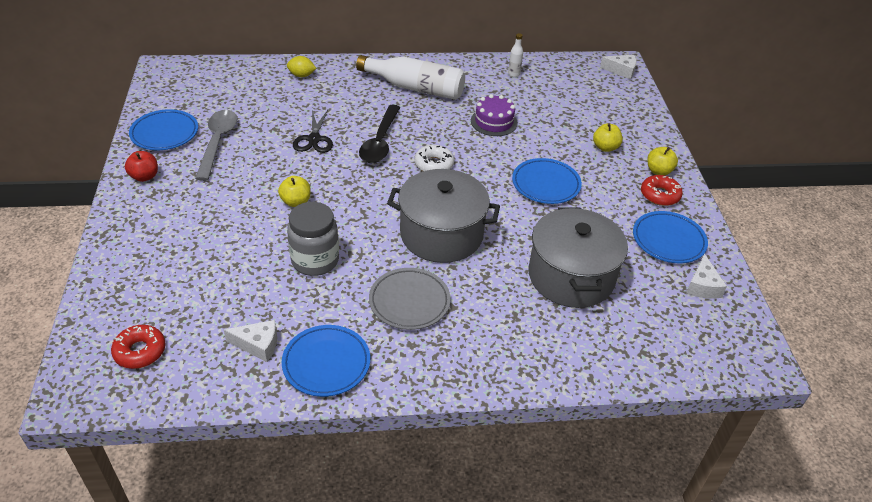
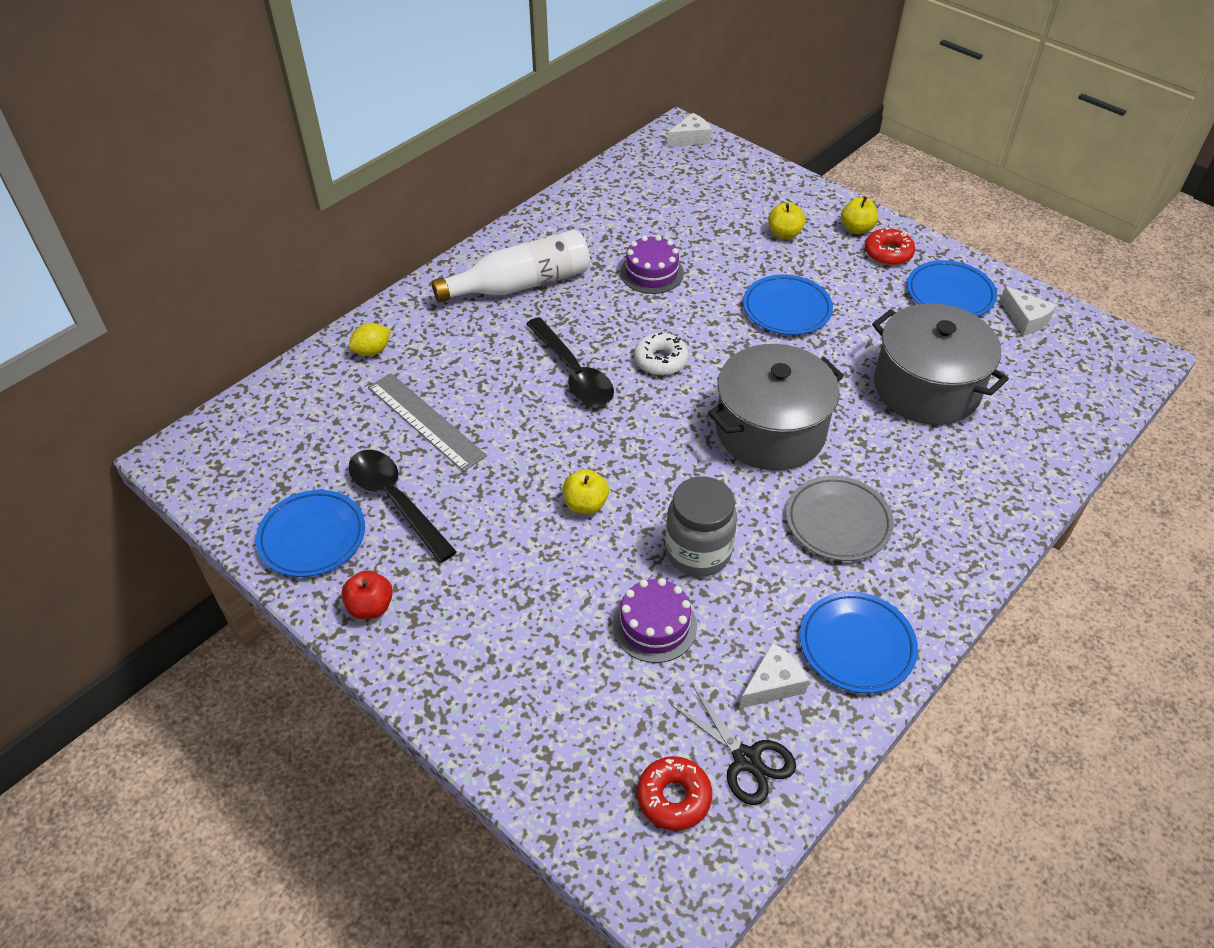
camera: 40 degrees left, 5 degrees up
grey spoon [195,110,238,181] -> black spoon [348,450,457,563]
black scissors [293,110,333,153] -> black scissors moved to [671,686,796,805]
white bottle [508,33,523,77] -> none
none -> grey ruler [368,373,487,472]
none -> purple cake [613,578,697,663]

